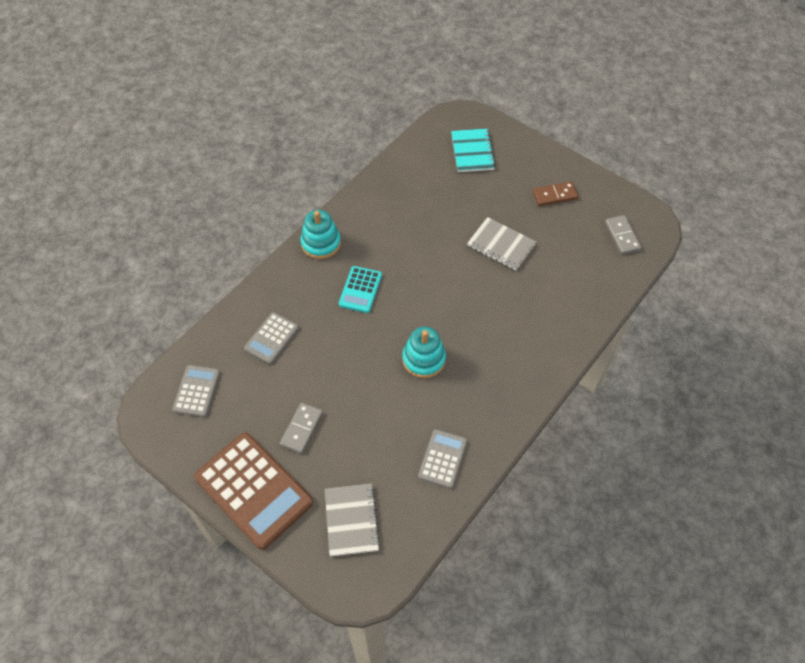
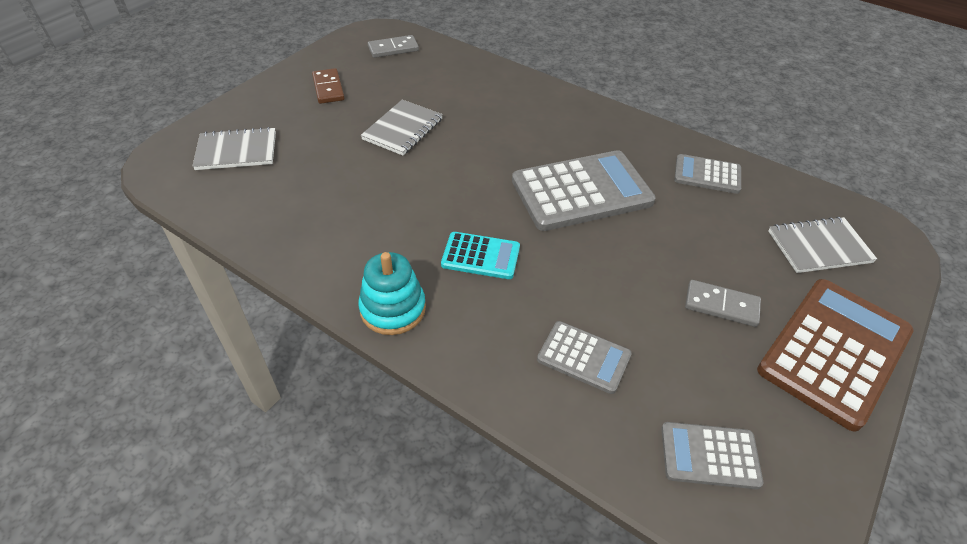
camera: 95 degrees left, 10 degrees down
turquoise stacking toy [402,327,446,378] -> grey calculator [512,150,655,231]
turquoise notebook [451,129,496,172] -> grey notebook [192,127,276,170]

